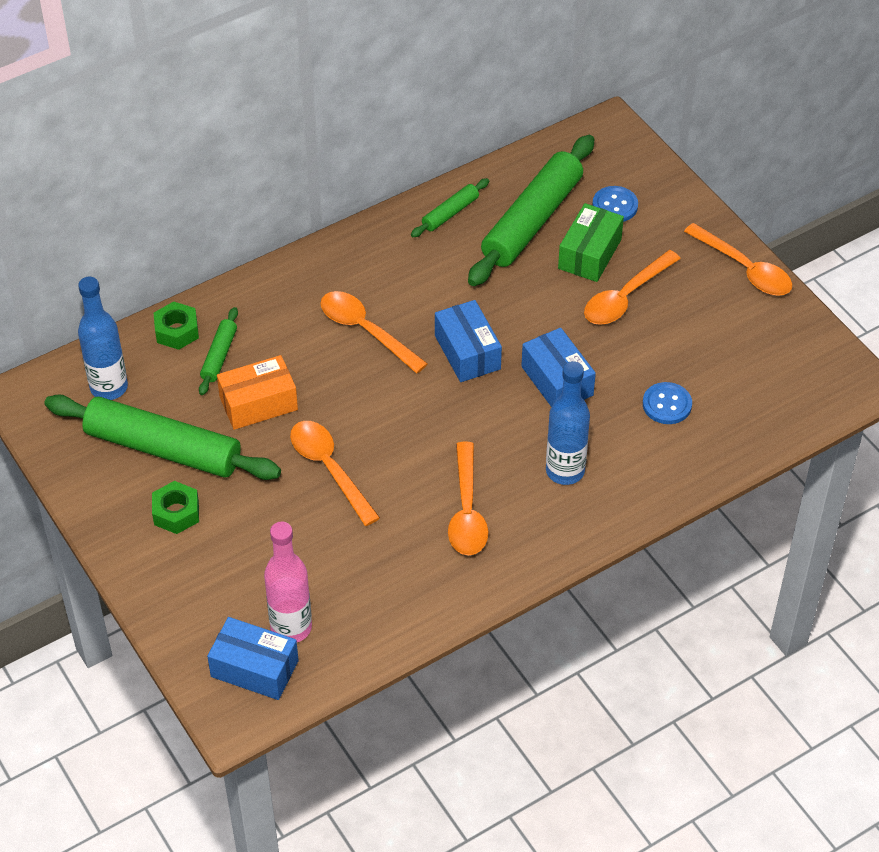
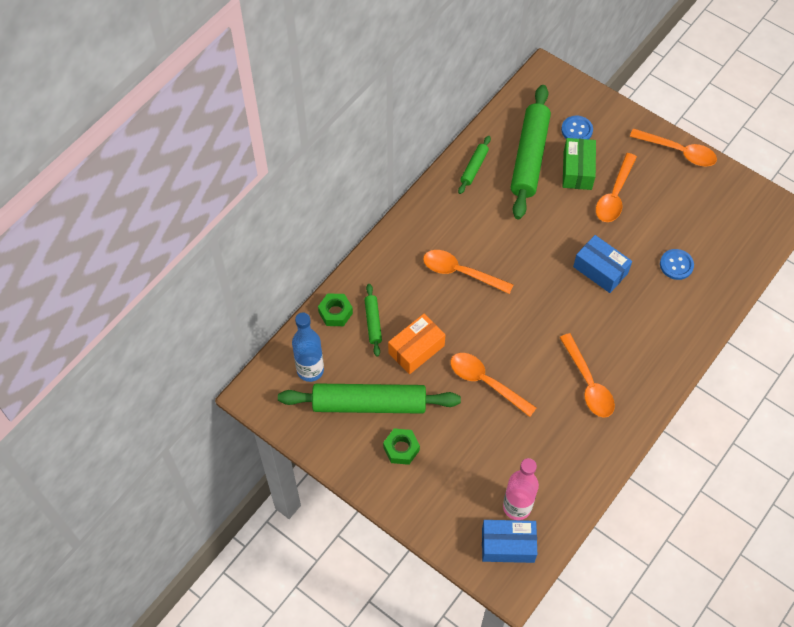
camera: 20 degrees left, 10 degrees up
blue box [435,300,502,382] -> none
blue bottle [546,361,590,485] -> none

